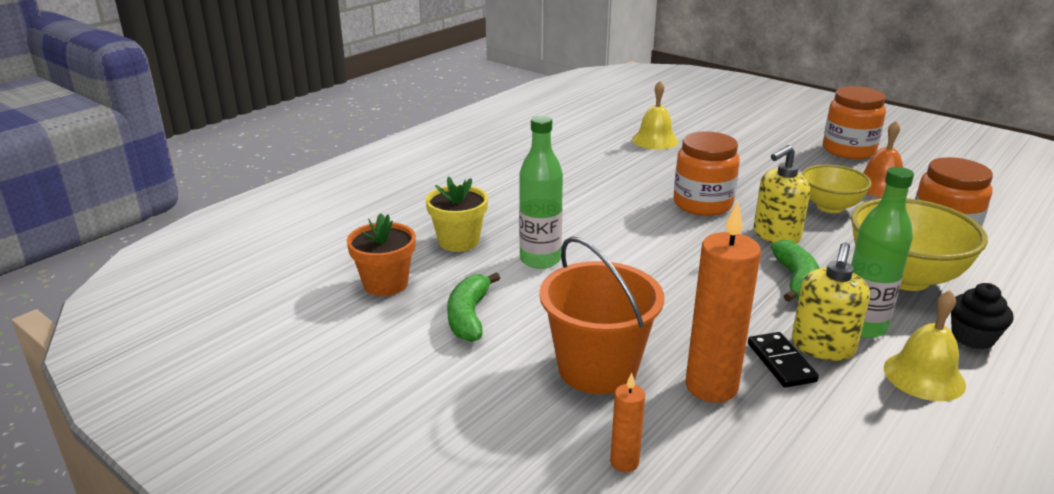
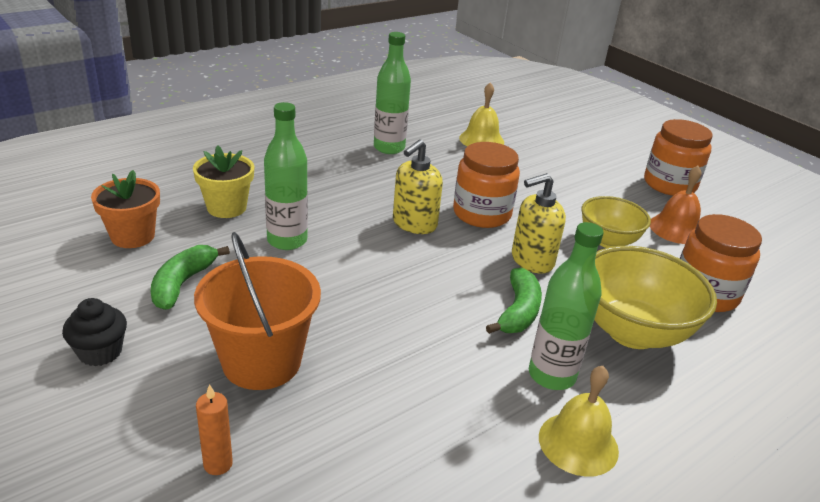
camera: 10 degrees right, 5 degrees up
orange candle [685,202,761,403] -> none
black domino [748,332,819,388] -> none
yellow soap dispenser [792,243,870,361] -> yellow soap dispenser moved to [393,139,443,234]
black cupcake [951,283,1013,349] -> black cupcake moved to [62,298,127,366]
none -> green bottle [374,32,411,154]

